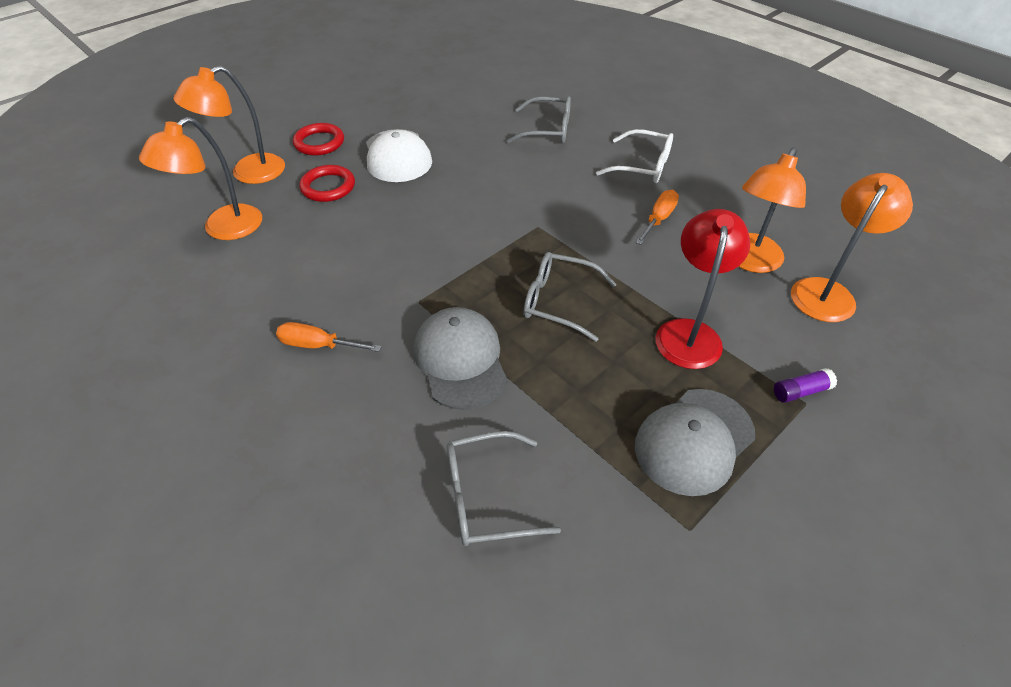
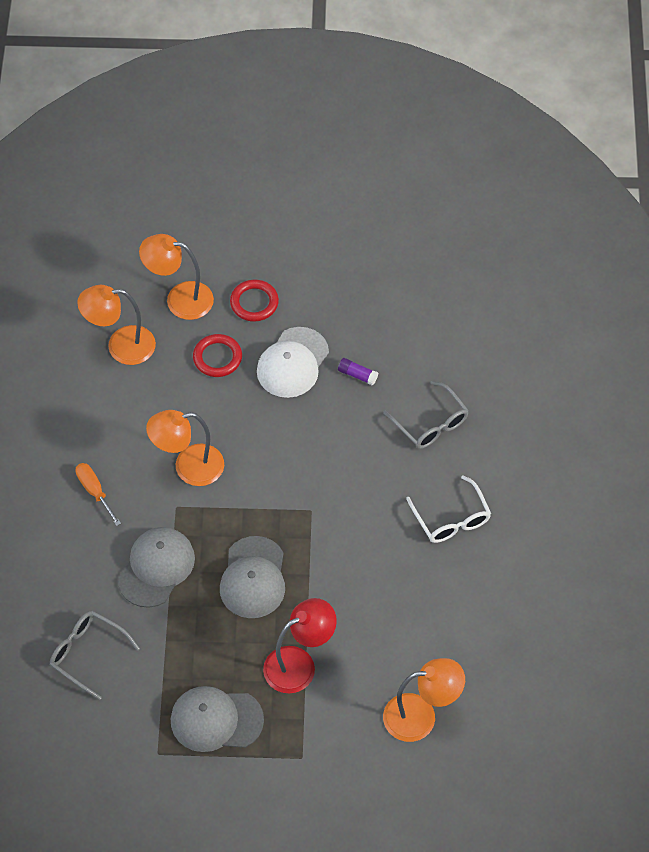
camera: 45 degrees right, 10 degrees up
grey glasses [523,252,617,342] -> grey cap [220,536,285,618]
orange screwdriver [636,190,679,245] -> none
orange lamp [738,147,806,273] -> orange lamp moved to [146,410,224,486]
purple glue stick [774,368,837,403] -> purple glue stick moved to [338,358,378,385]

